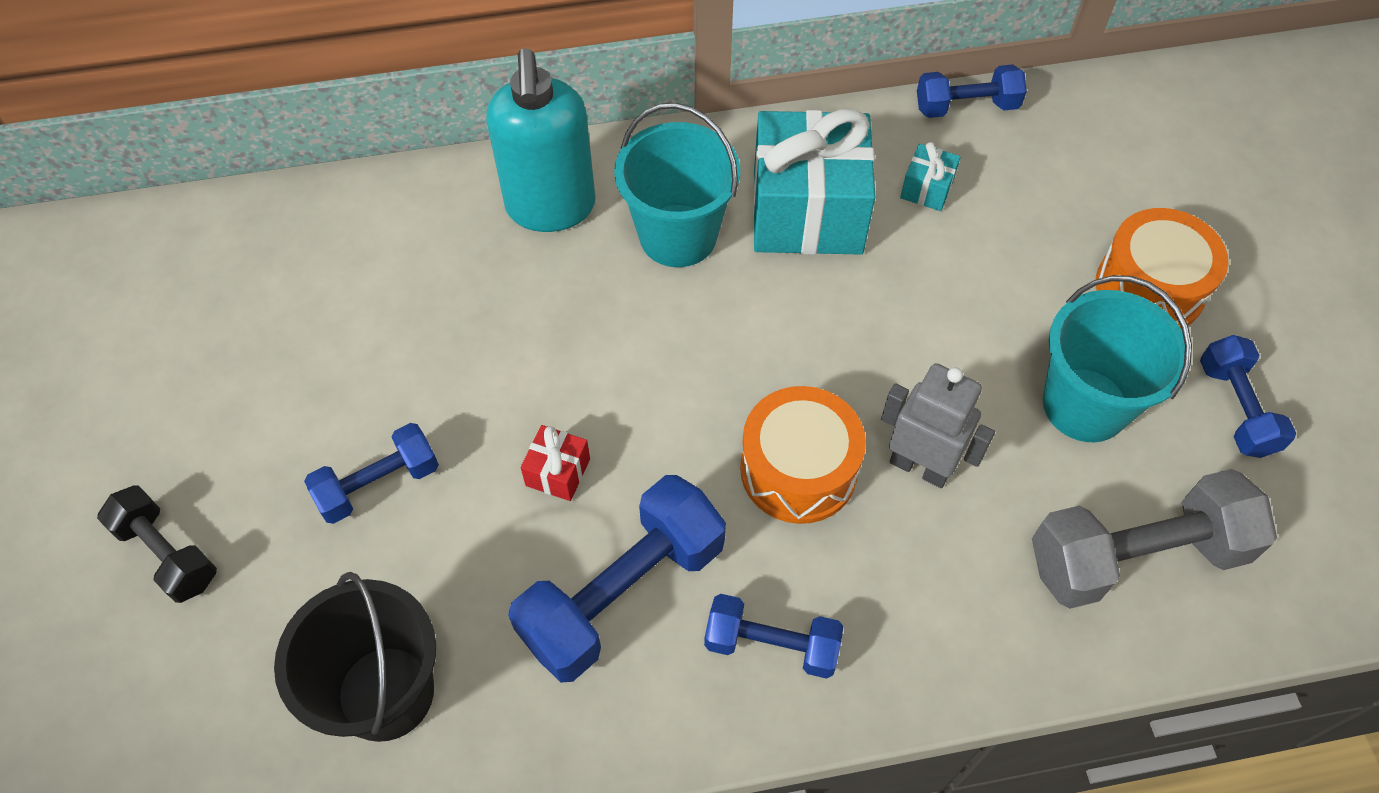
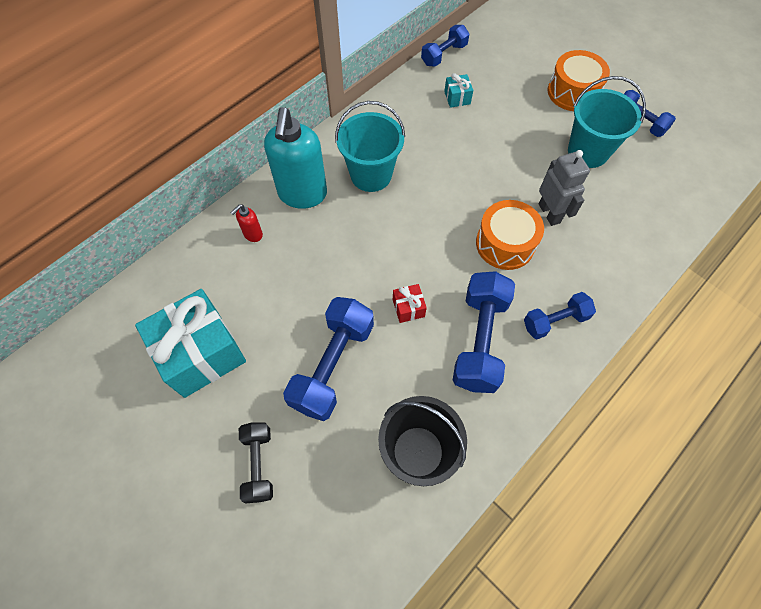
camera: 35 degrees left, 5 degrees up
black dumbbell [97,486,217,603] -> black dumbbell turned 75 degrees clockwise [239,422,273,503]
blue dumbbell [304,423,439,524] -> blue dumbbell [283,297,374,421], size x1.69
turquoise soap dispenser [486,48,595,232] -> turquoise soap dispenser turned 45 degrees clockwise [264,107,327,209]
turquoise gift [753,109,875,255] -> turquoise gift moved to [135,289,246,398]
grey robot [881,363,995,488] -> grey robot turned 75 degrees clockwise [539,150,590,226]
grey dumbbell [1032,469,1277,609] -> none
none -> red soap dispenser [231,204,263,242]

